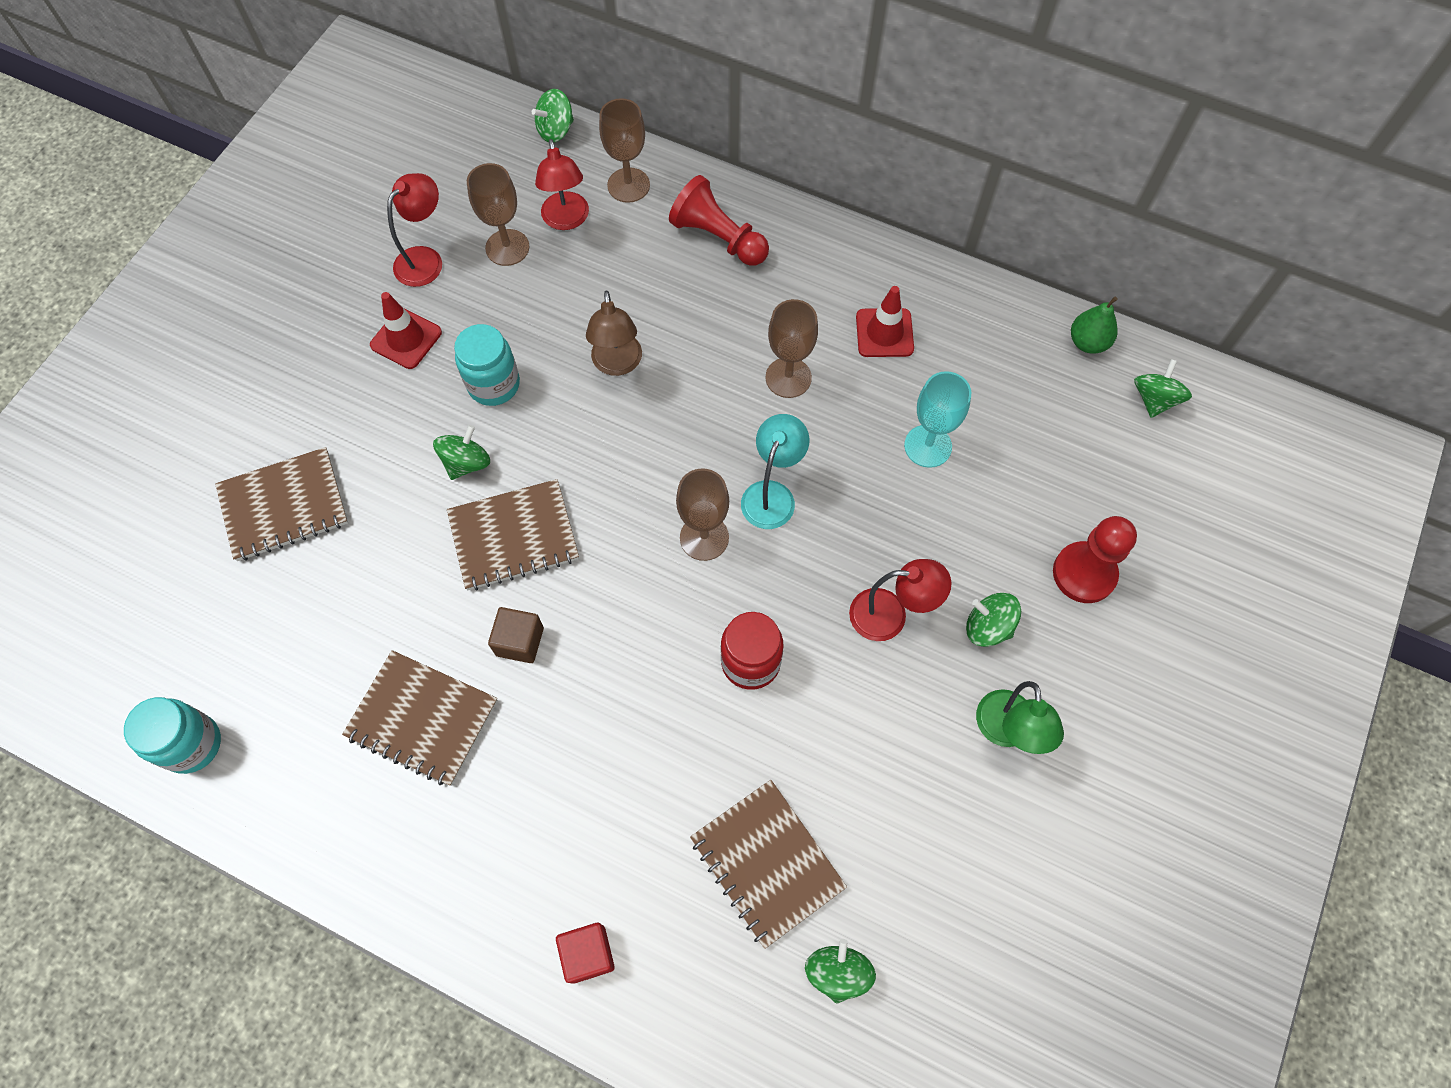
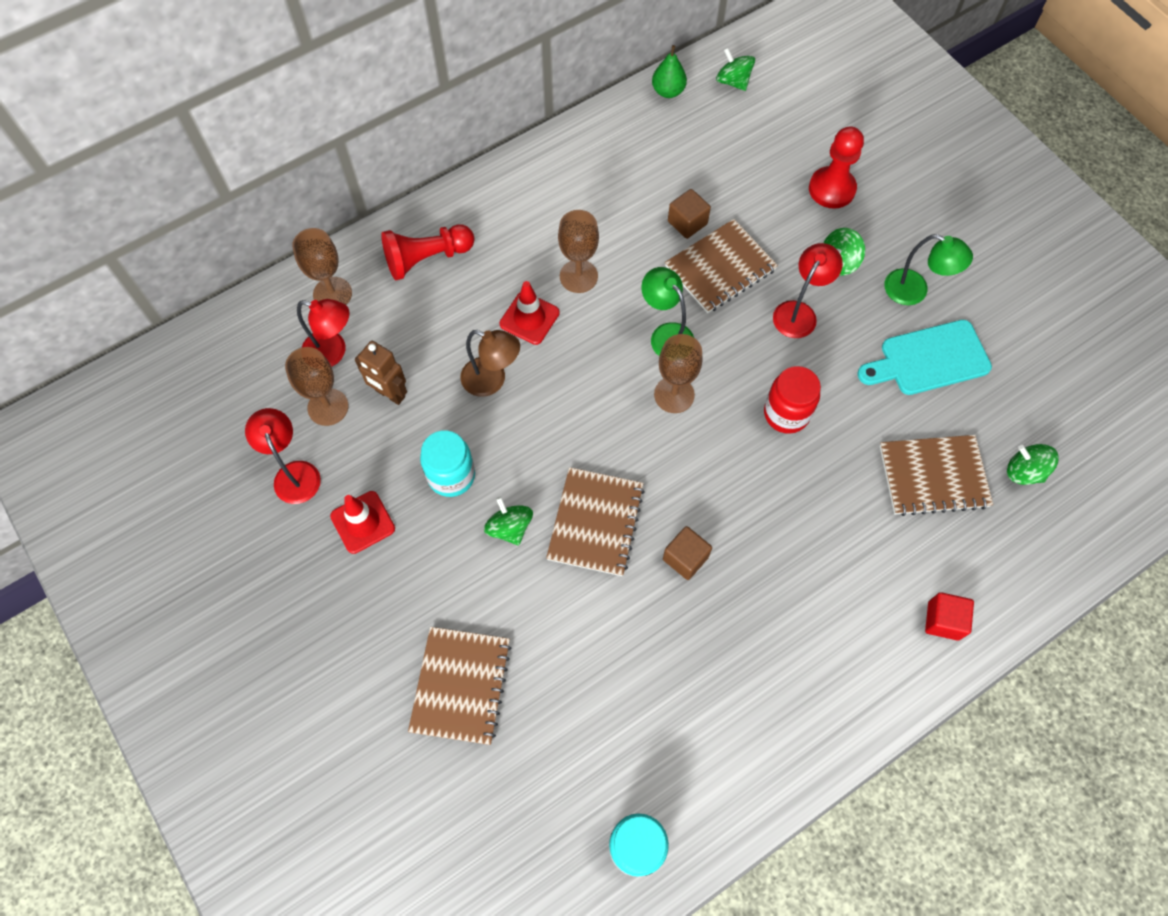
camera: 60 degrees left, 0 degrees up
brown notebook [342,650,498,786] -> brown notebook moved to [665,219,778,313]
green spinning top [532,89,574,142] -> none
turquoise lamp [741,414,809,529] -> green lamp [641,267,694,356]
red traffic cone [856,286,914,357] -> red traffic cone moved to [500,281,560,345]
turquoise goblet [904,371,971,468] -> brown cube [668,189,711,239]
none -> brown robot [355,341,407,405]
none -> turquoise cutting board [857,320,992,395]

